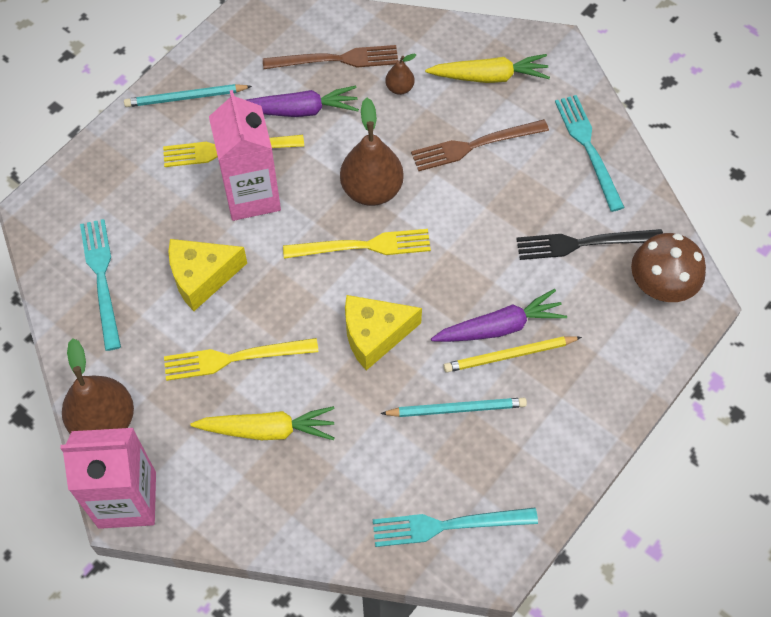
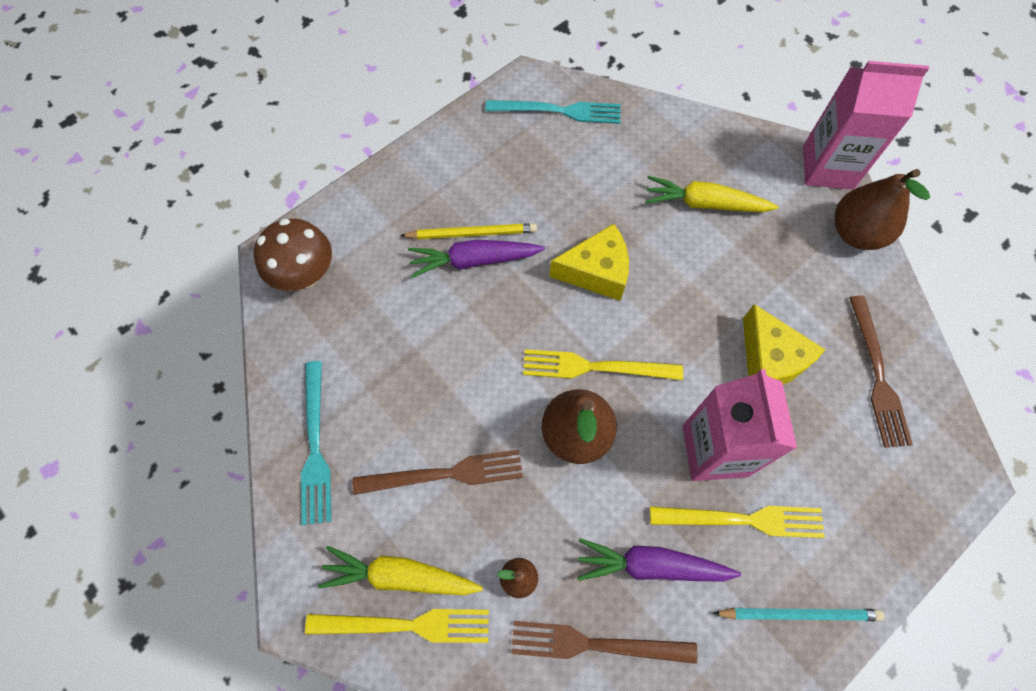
camera: 170 degrees left, 5 degrees up
turquoise fork [80,219,121,351] -> brown fork [849,295,913,448]
yellow fork [164,338,319,381] -> yellow fork moved to [305,609,489,643]
yellow cheese [168,239,247,311] -> yellow cheese turned 75 degrees clockwise [743,304,826,385]
turquoise pencil [380,398,527,417] -> none
black fork [516,229,663,260] -> none

